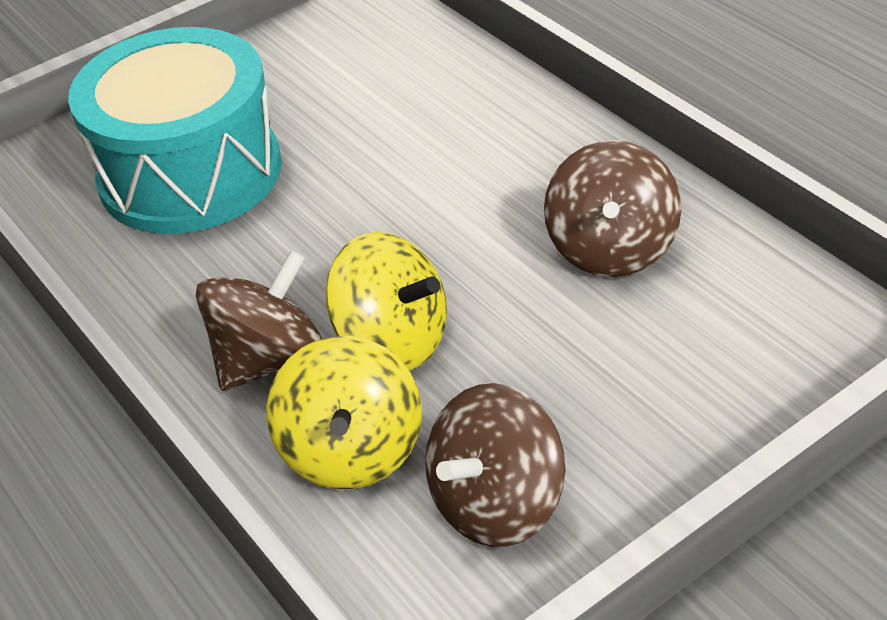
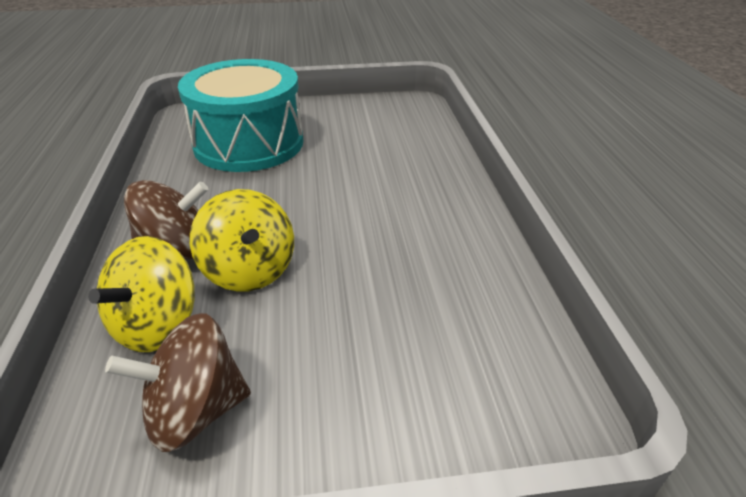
camera: 25 degrees right, 5 degrees down
brown spinning top [544,140,681,277] -> none

